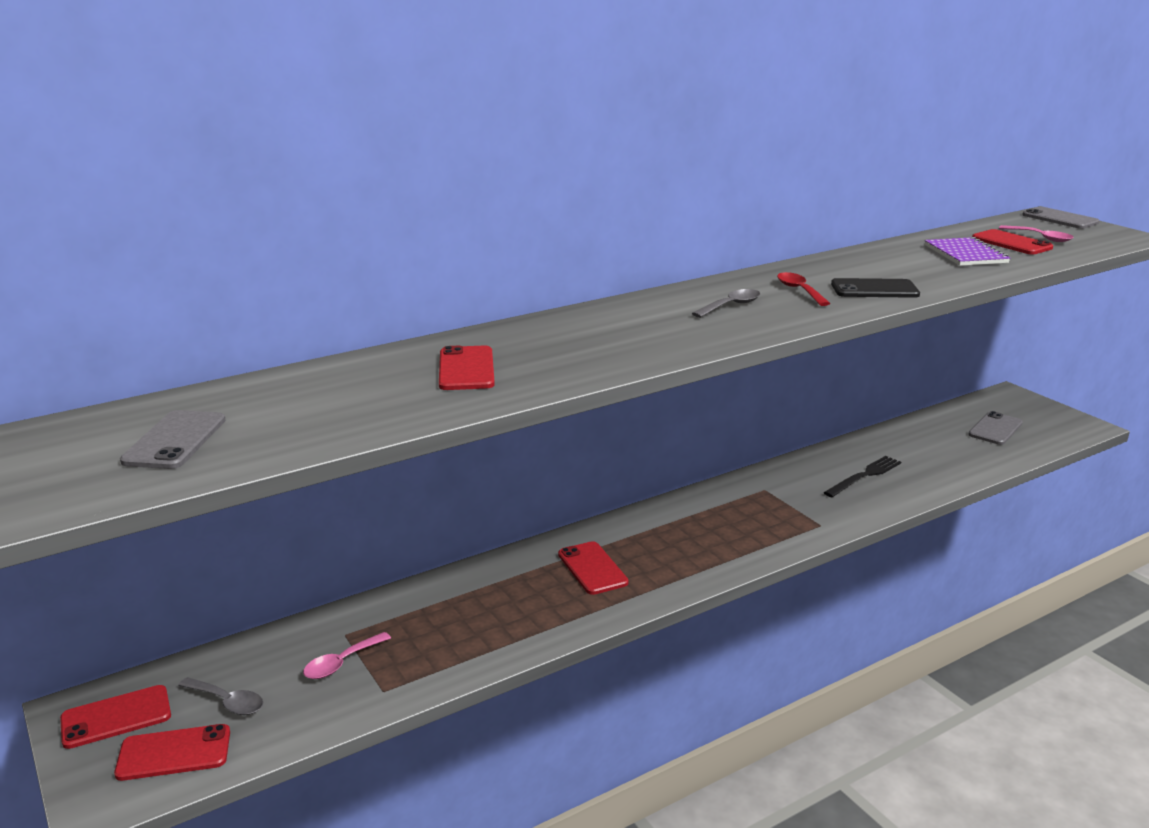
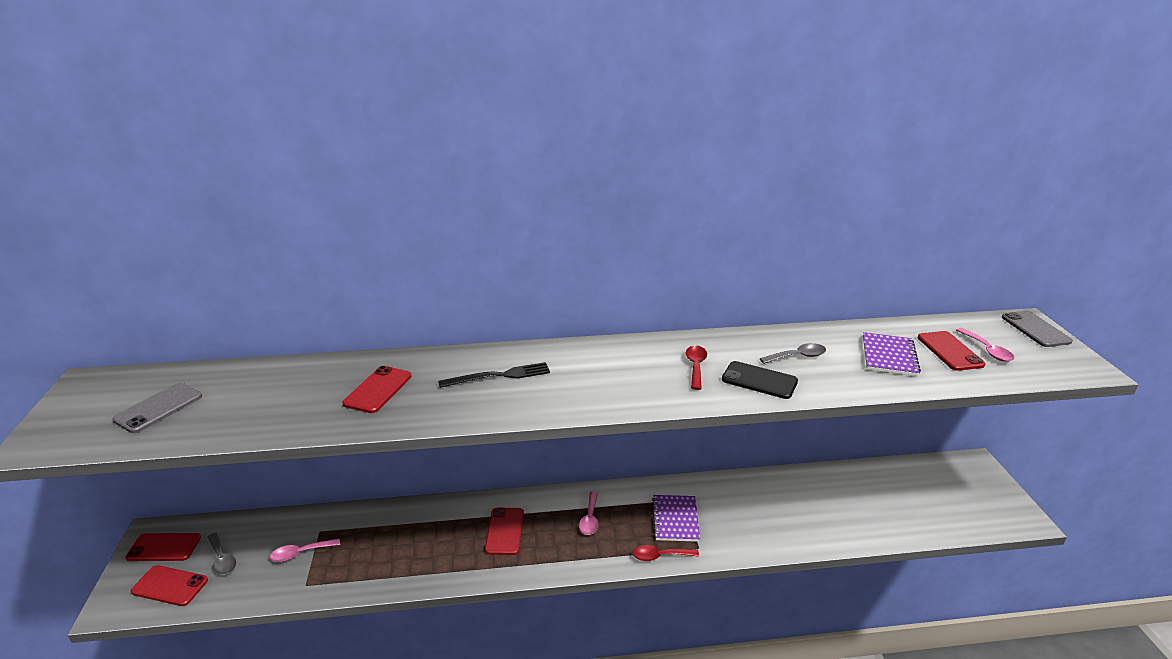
camera: 25 degrees right, 5 degrees up
grey spoon [692,289,760,318] -> grey spoon moved to [760,343,826,364]
black fork [823,456,901,497] -> black fork moved to [438,362,550,388]
grey phone [968,411,1023,445] -> none
none -> pink spoon [579,491,599,535]
none -> red spoon [633,545,699,561]
none -> purple notebook [652,495,700,542]

